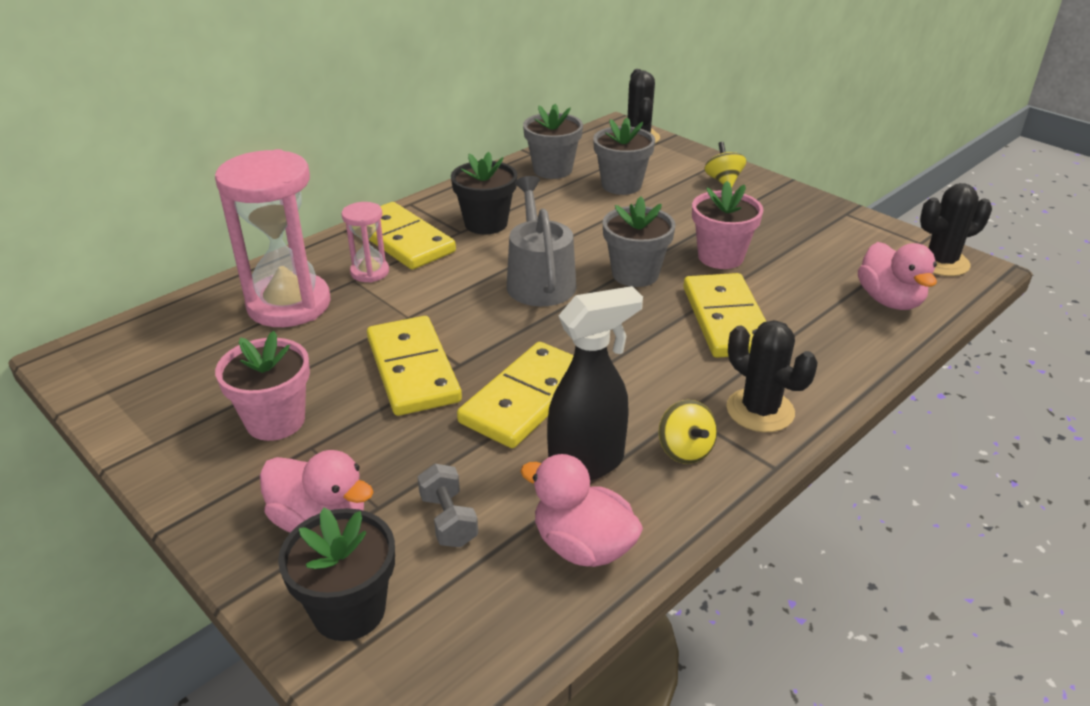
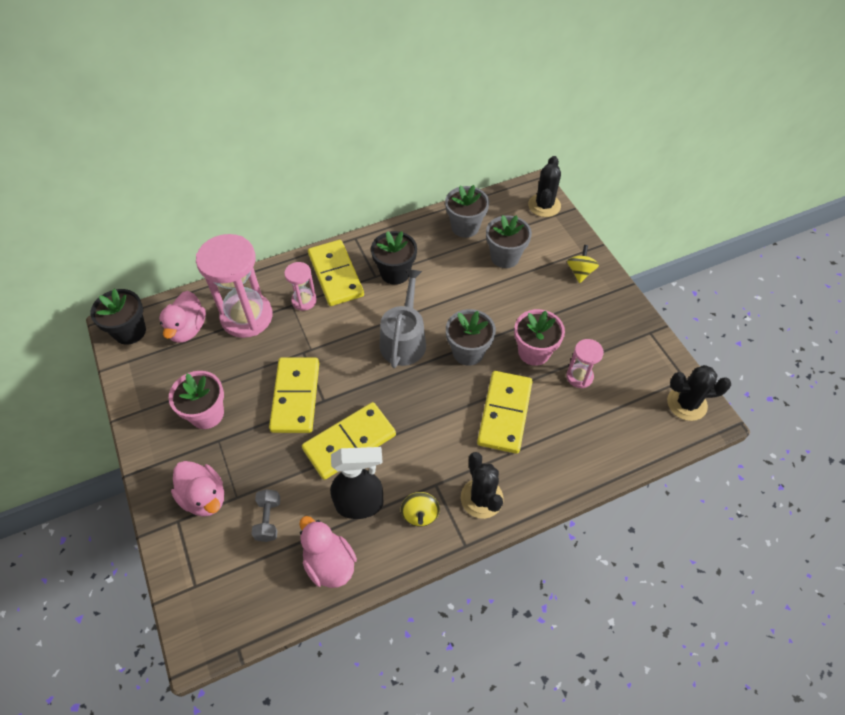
camera: 20 degrees right, 20 degrees up
black flower pot [278,508,395,641] -> black flower pot moved to [90,289,146,345]
pink duck [858,242,937,310] -> pink duck moved to [159,291,206,343]
none -> pink hourglass [566,339,604,388]

